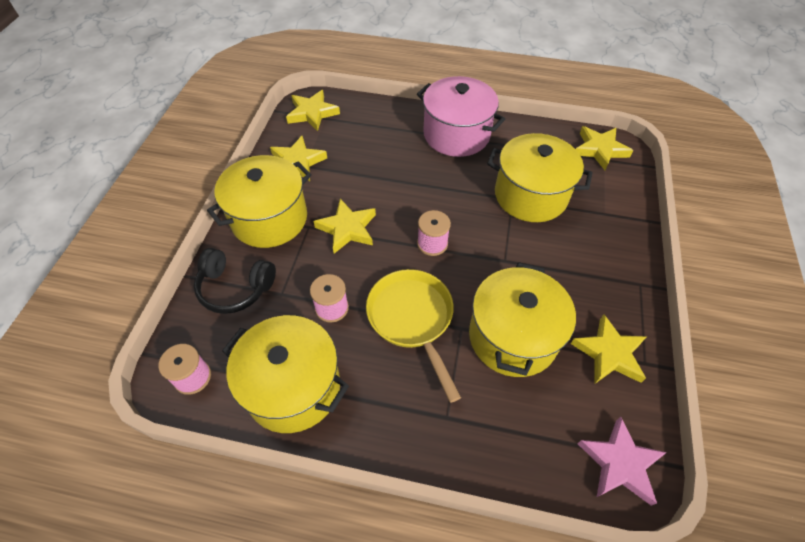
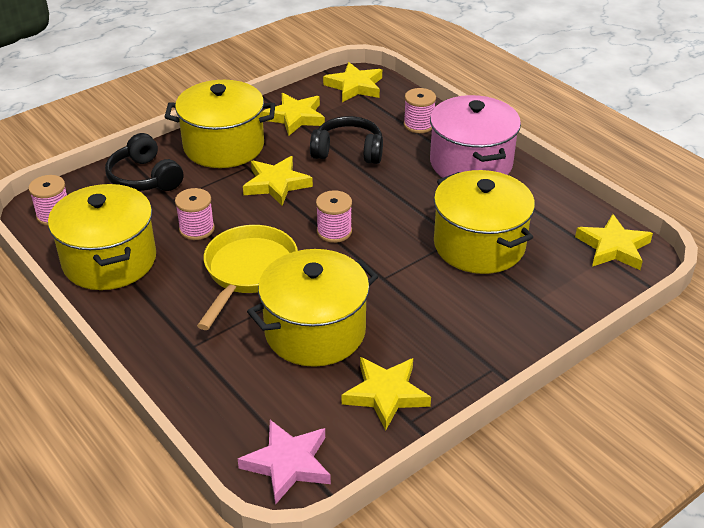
camera: 40 degrees right, 15 degrees down
none -> black headphones [310,116,383,164]
none -> pink spool [404,88,436,133]

